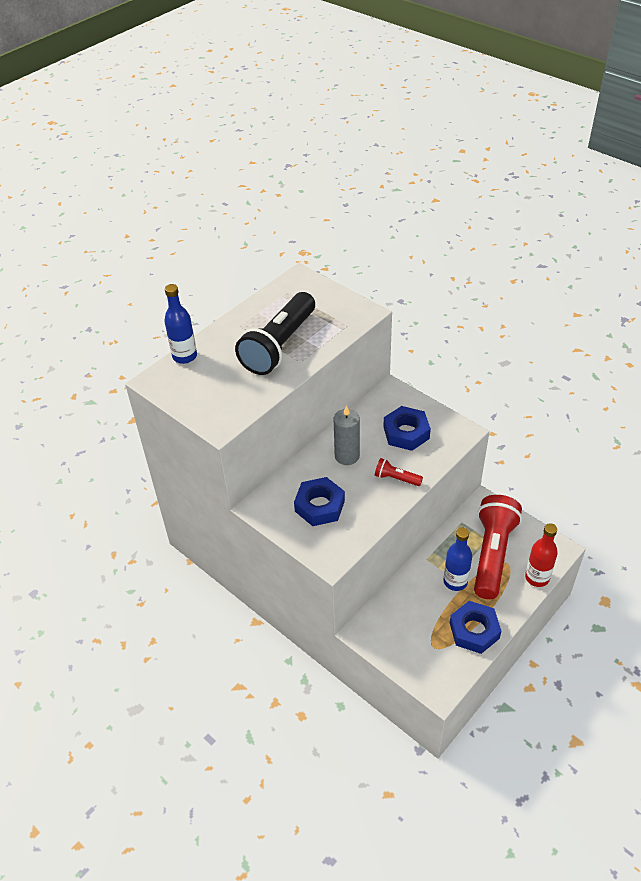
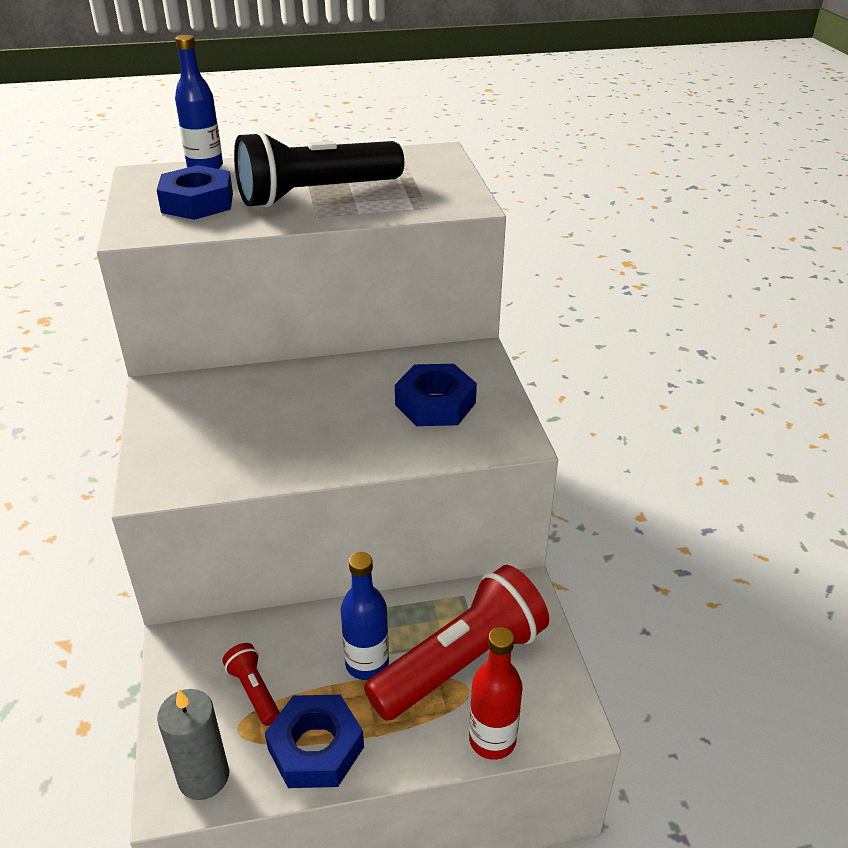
camera: 35 degrees right, 10 degrees down
blue nut [294,477,345,526] -> blue nut moved to [157,165,233,220]
grey candle [334,405,360,465] -> grey candle moved to [157,689,229,800]
red flashlight [375,458,423,486] -> red flashlight moved to [223,643,280,726]

